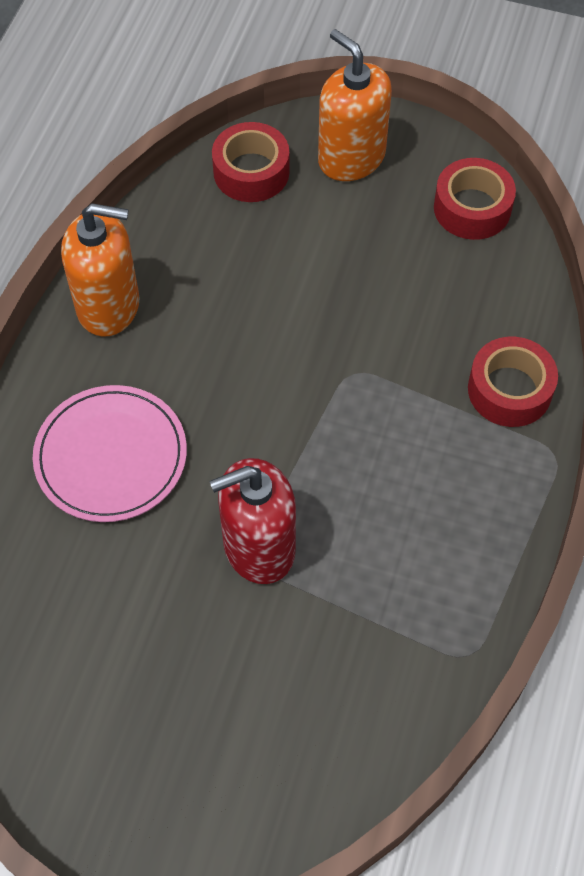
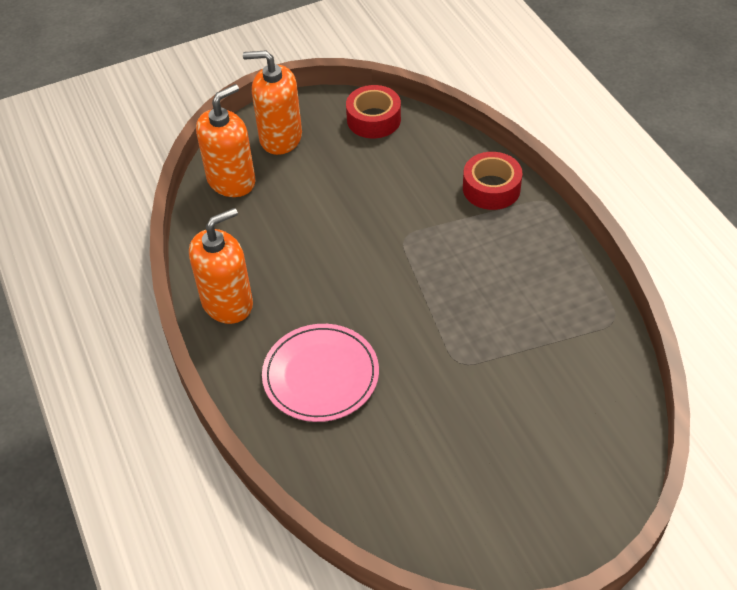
camera: 40 degrees left, 10 degrees down
red soap dispenser [210,458,296,584] -> none
red tape [212,122,289,202] -> orange soap dispenser [196,84,255,197]

